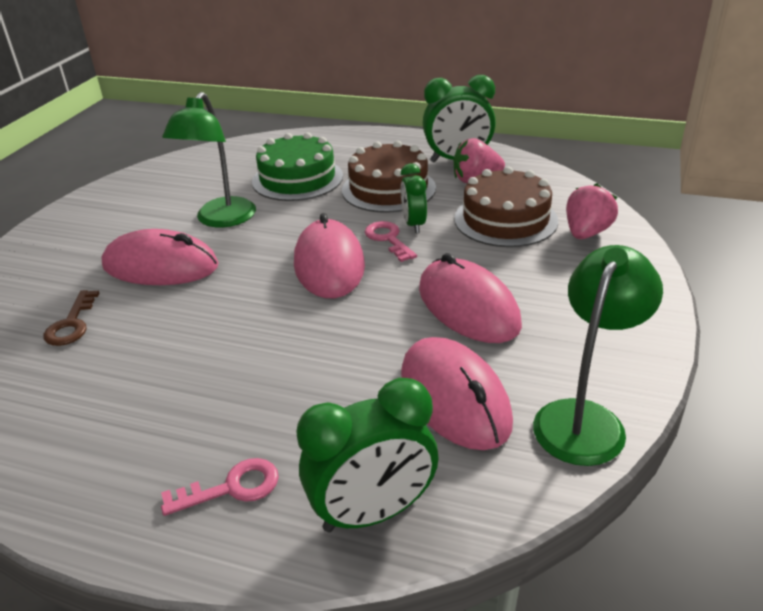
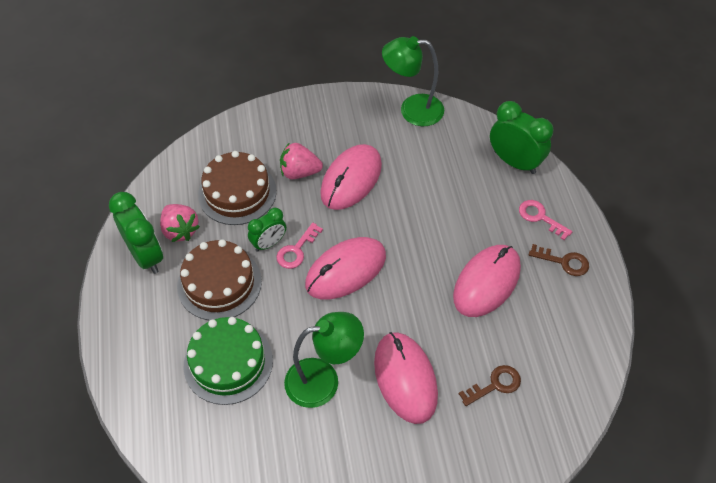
camera: 120 degrees left, 20 degrees up
pink mouse [401,337,513,450] -> pink mouse moved to [453,245,521,317]
pink strawberry [566,183,618,239] -> pink strawberry moved to [280,142,323,179]
none -> brown key [529,244,589,276]

